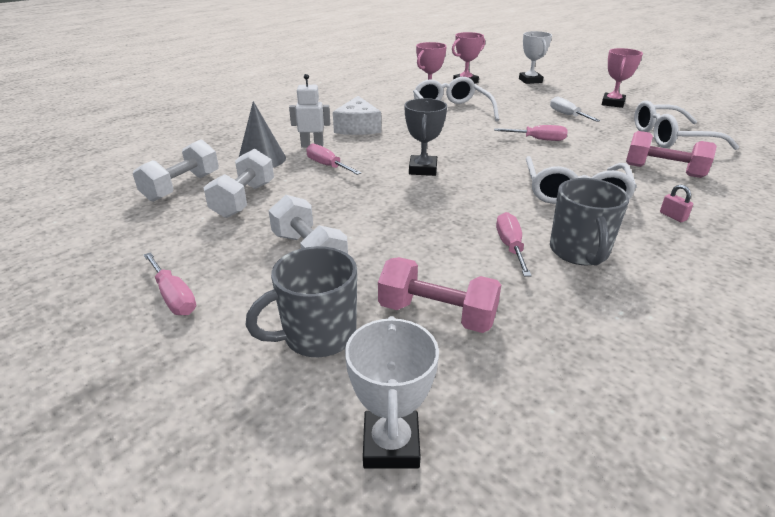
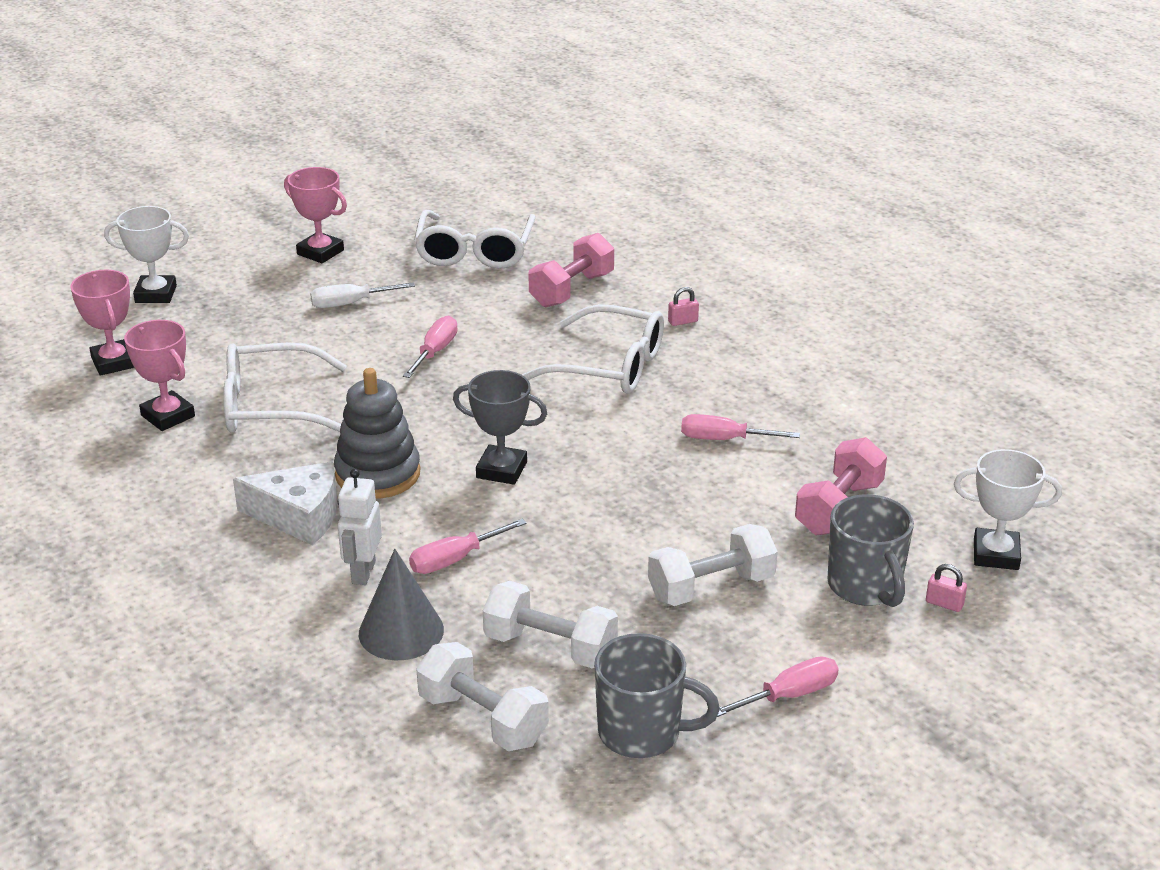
camera: 80 degrees left, 0 degrees up
grey mug [550,178,629,266] -> grey mug moved to [594,633,720,758]
none -> grey stacking toy [334,368,421,499]
none -> pink padlock [926,564,967,612]

